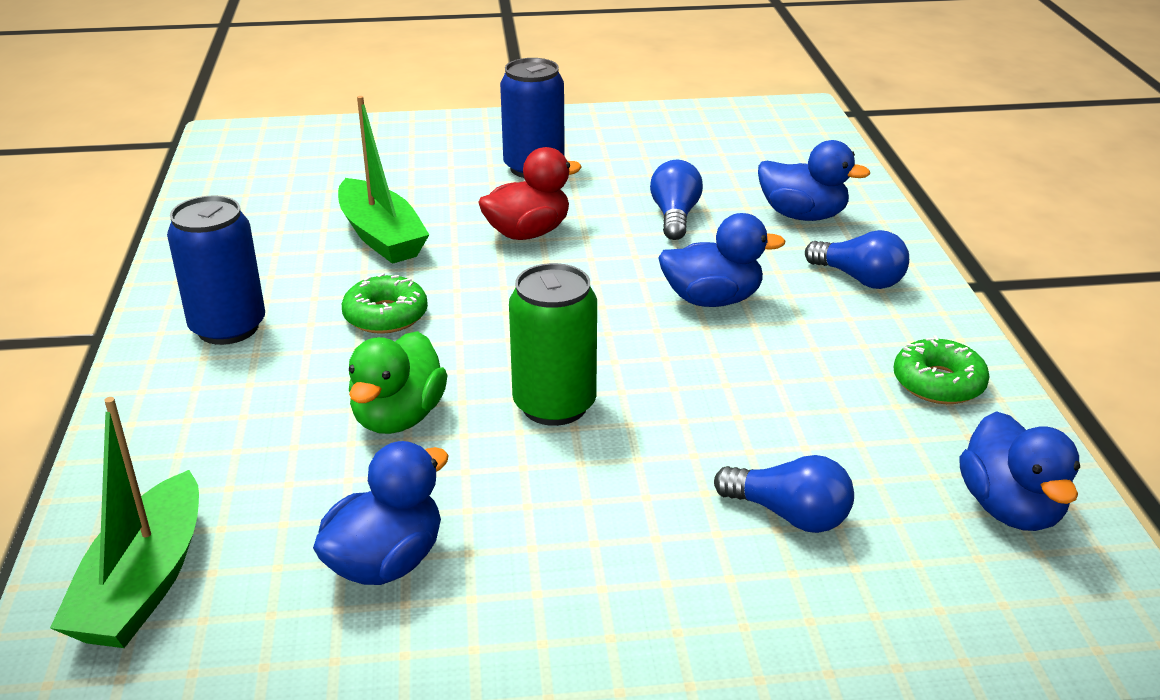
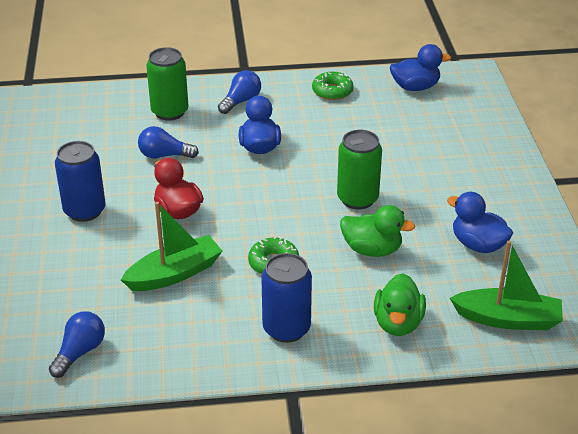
camera: 90 degrees left, 5 degrees up
blue light bulb [714,455,854,533] -> blue light bulb moved to [49,311,105,378]
blue duck [758,140,870,221] -> green can [146,47,188,121]
none -> green duck [374,273,426,336]

